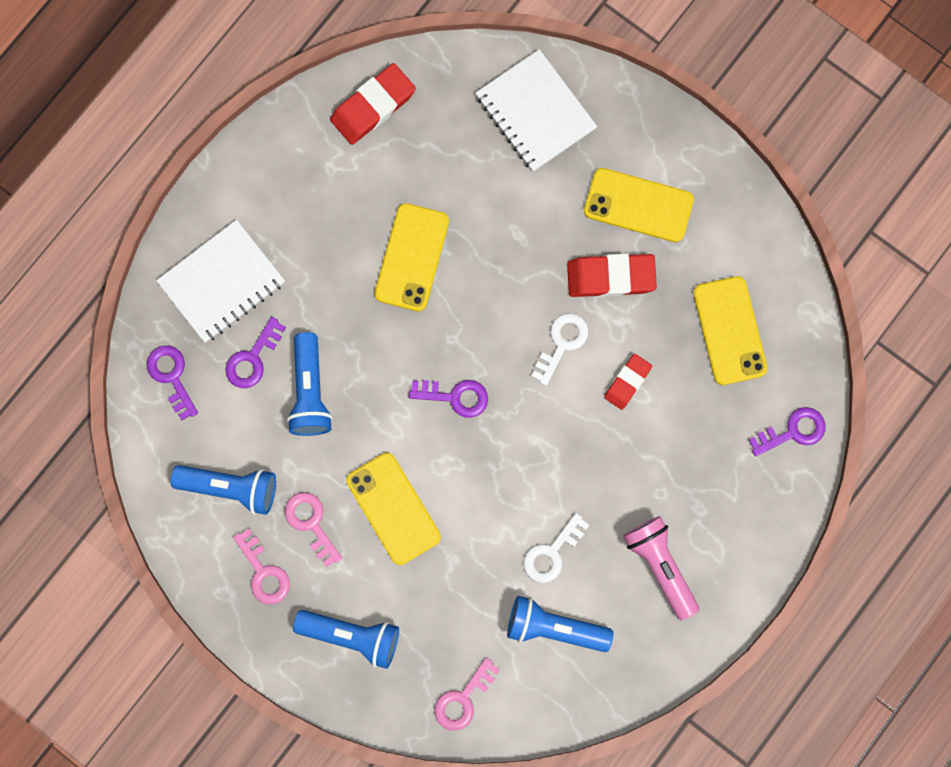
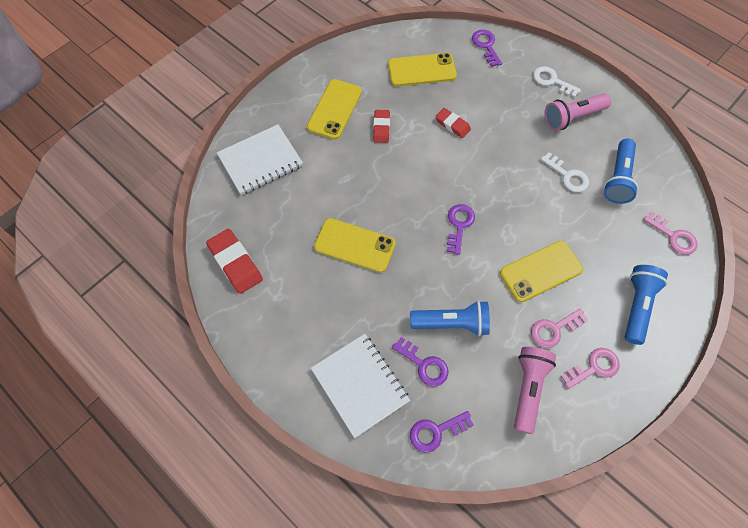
camera: 85 degrees left, 15 degrees down
blue flashlight [170,465,276,515] -> pink flashlight [514,347,556,434]
white key [532,313,589,386] -> white key moved to [533,66,581,98]
red eraser [567,254,657,297] -> red eraser [373,110,390,143], size x0.61

